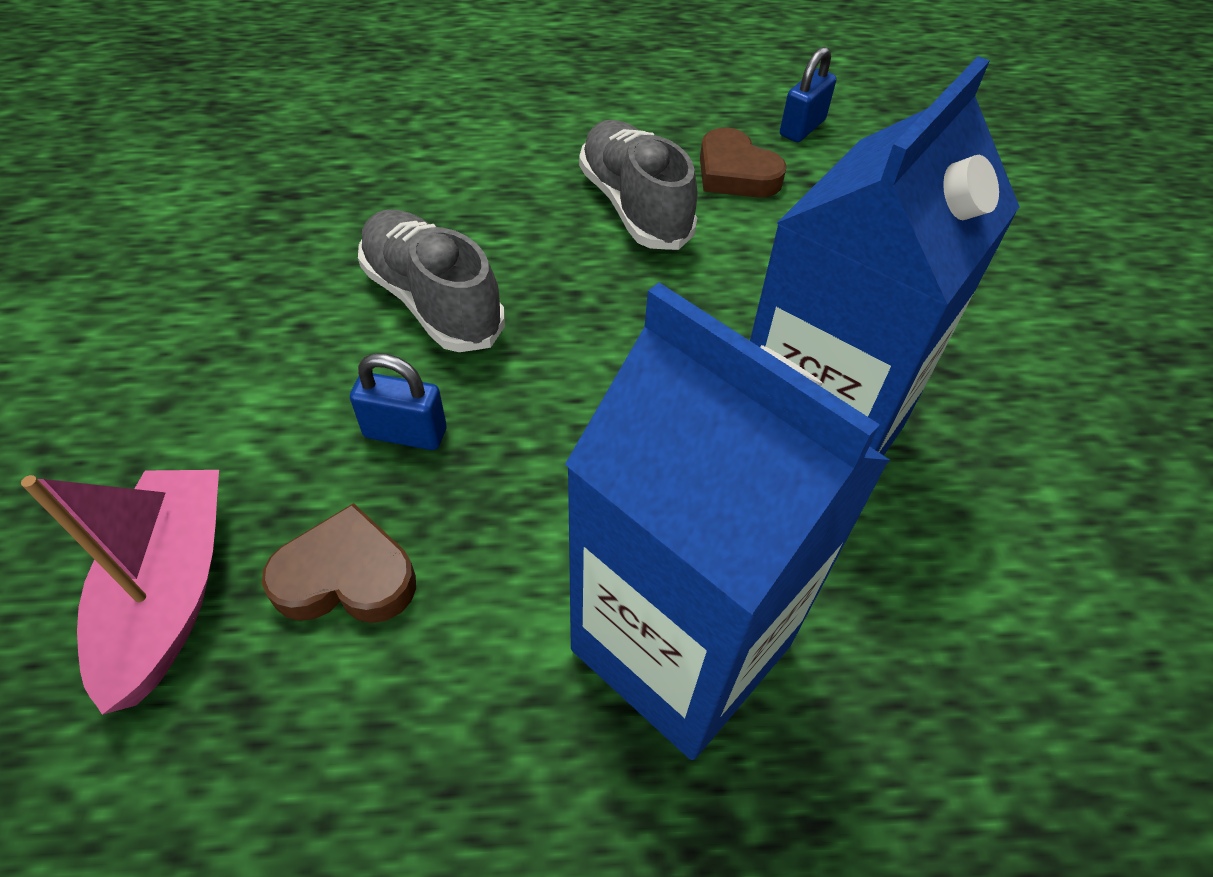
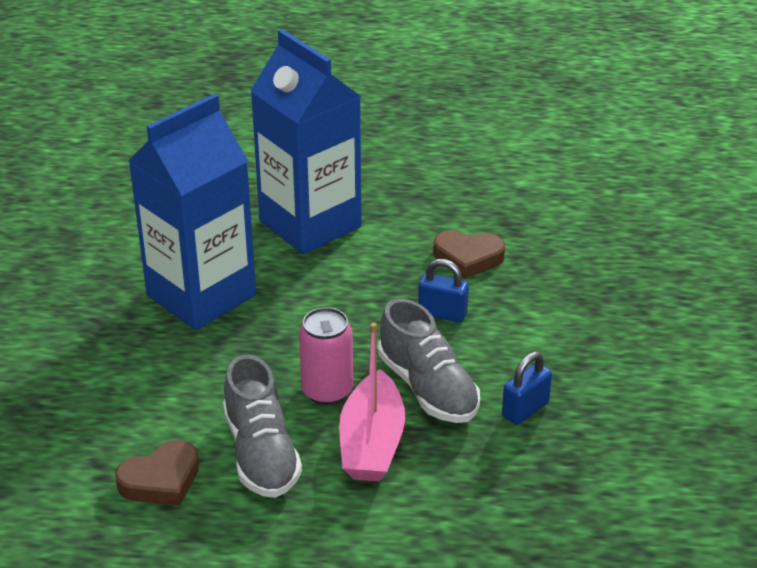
camera: 170 degrees left, 15 degrees down
pink boat [21,470,219,715] -> pink boat moved to [339,322,405,482]
brown heart [700,127,787,198] -> brown heart turned 90 degrees clockwise [115,440,199,506]
blue padlock [780,47,836,142] -> blue padlock moved to [502,352,552,425]
none -> pink can [299,307,353,405]

